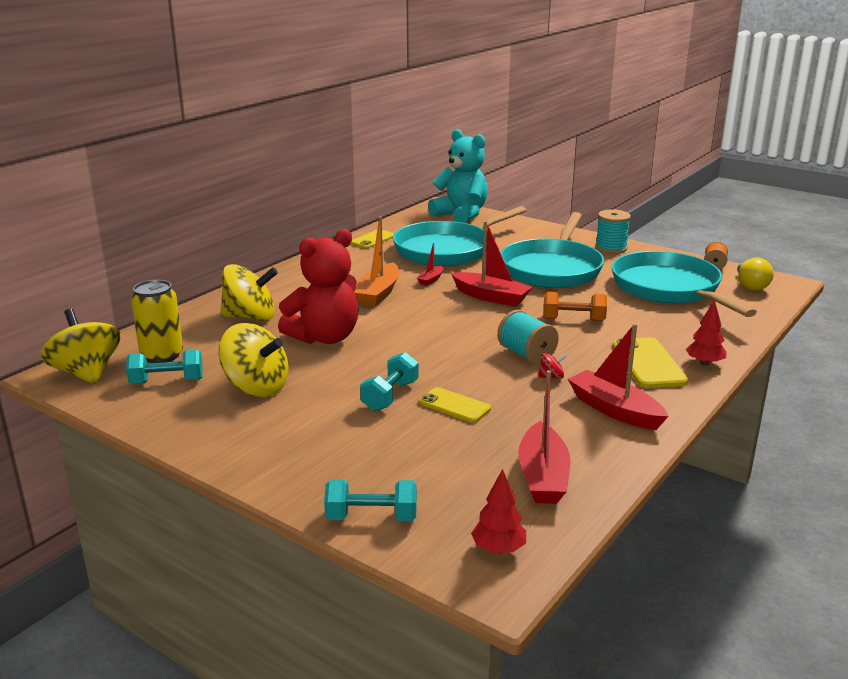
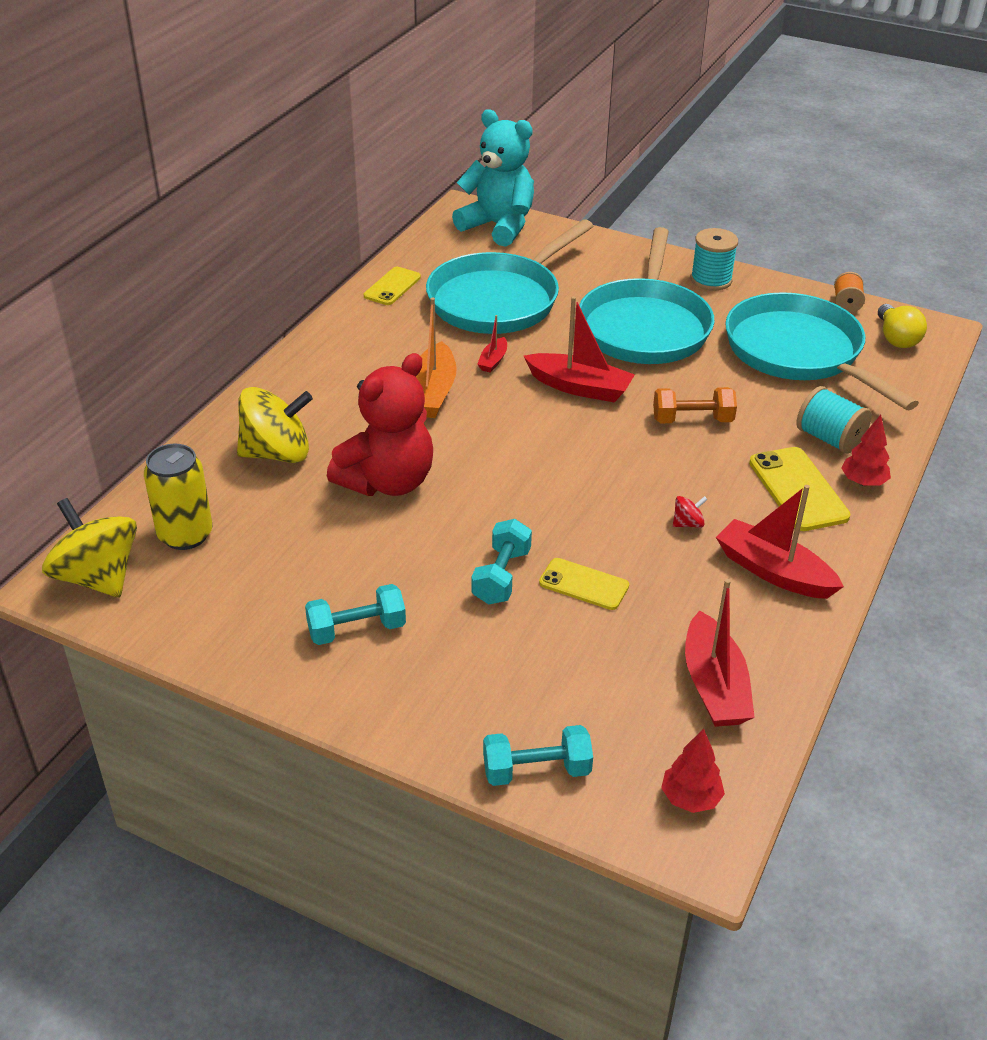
camera: 10 degrees left, 15 degrees up
turquoise dumbbell [126,350,203,384] -> turquoise dumbbell moved to [305,584,406,645]
yellow spinning top [219,323,288,397] -> none
turquoise spool [497,310,559,364] -> turquoise spool moved to [797,386,872,454]

